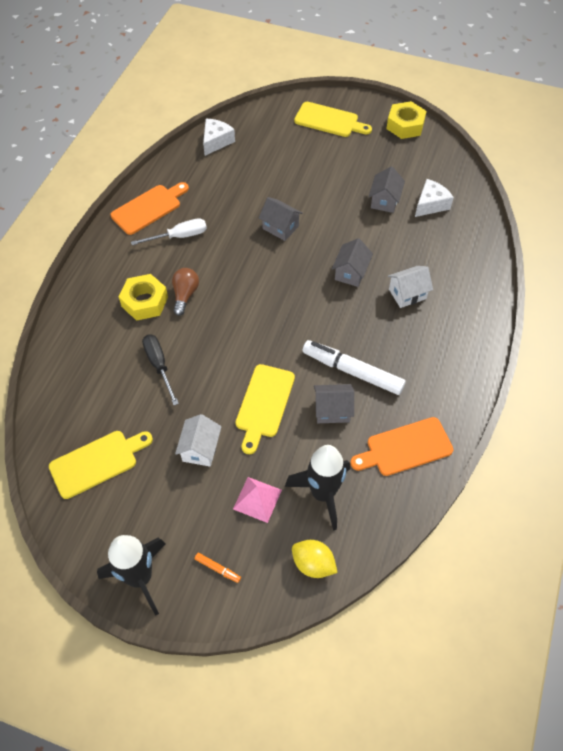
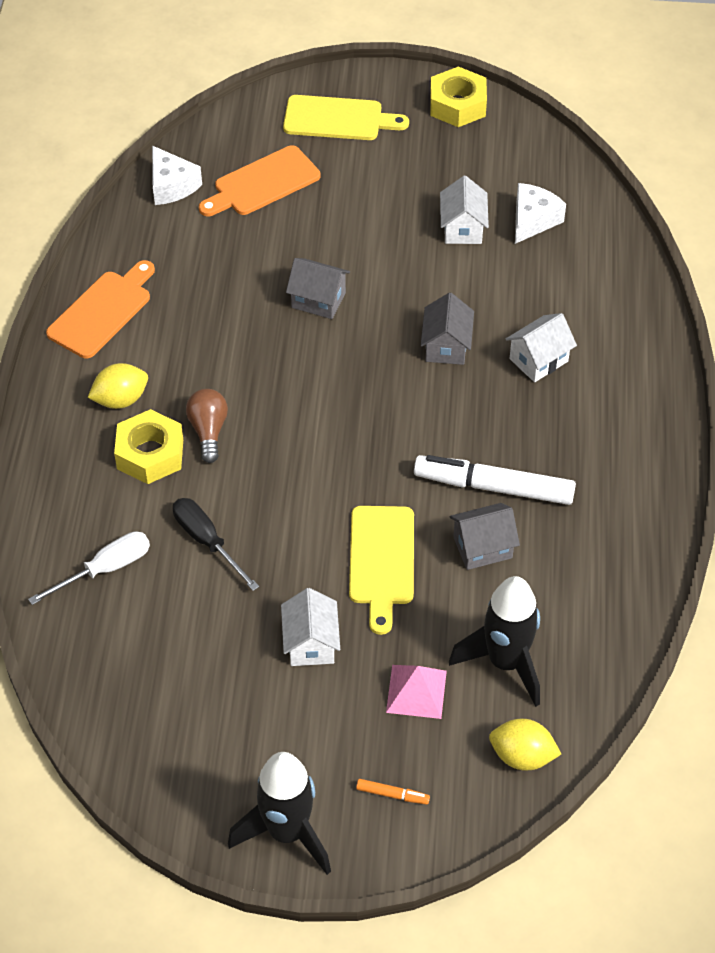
camera: 15 degrees left, 5 degrees down
yellow cutting board [49,431,153,499] -> none
white screwdriver [131,218,207,245] -> white screwdriver moved to [28,531,150,605]
white cheese [203,119,235,156] -> white cheese turned 135 degrees clockwise [152,146,202,205]
orange cutting board [350,417,453,476] -> orange cutting board moved to [199,145,320,216]
grey house [369,166,405,213] -> white house [440,176,489,244]
none -> yellow lemon [88,363,148,409]

